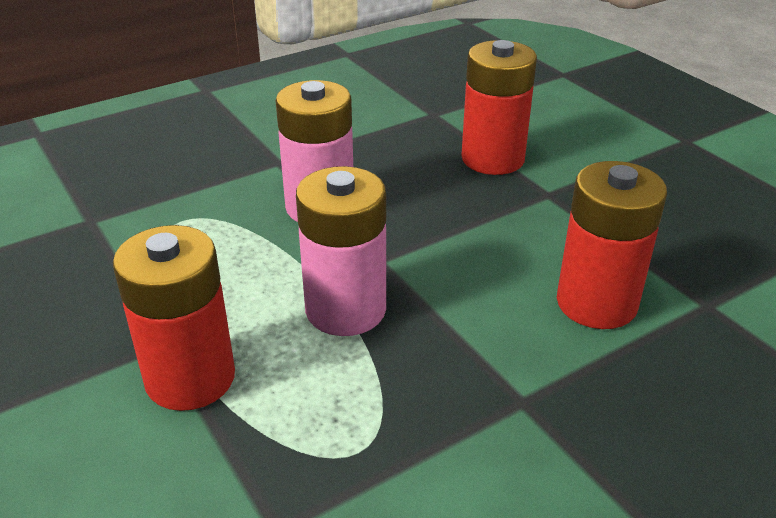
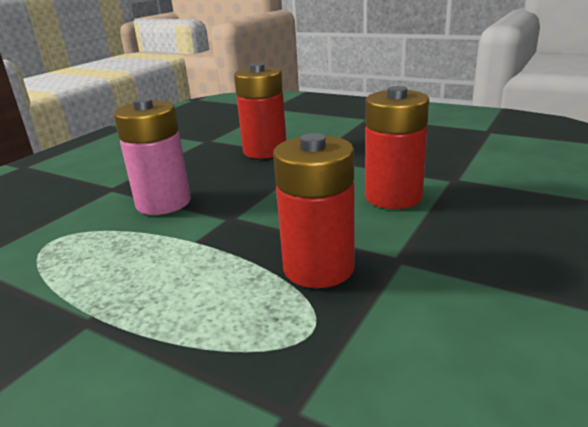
camera: 25 degrees left, 10 degrees down
red battery [113,225,235,411] -> red battery moved to [273,133,355,288]
pink battery [296,166,386,336] -> none

